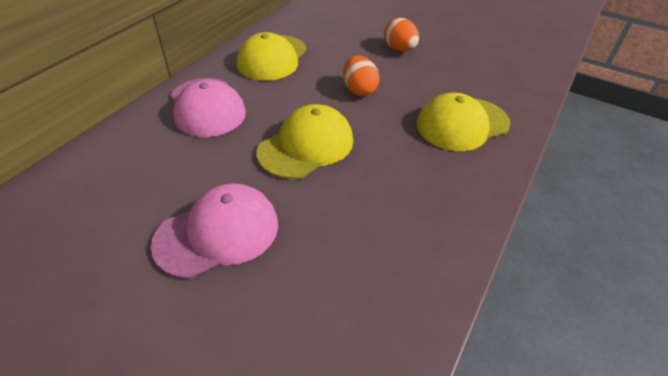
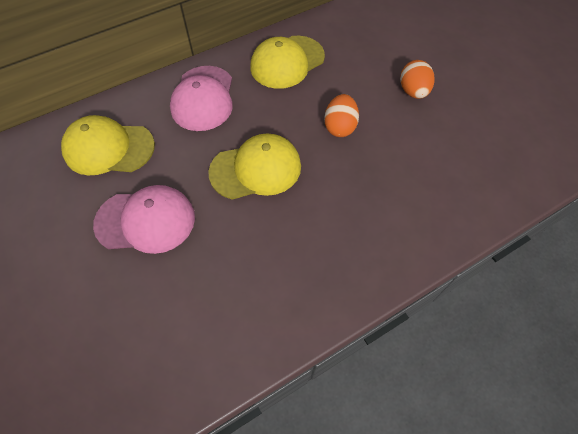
camera: 30 degrees right, 15 degrees up
yellow cap [417,93,510,151] -> yellow cap moved to [61,115,155,176]

